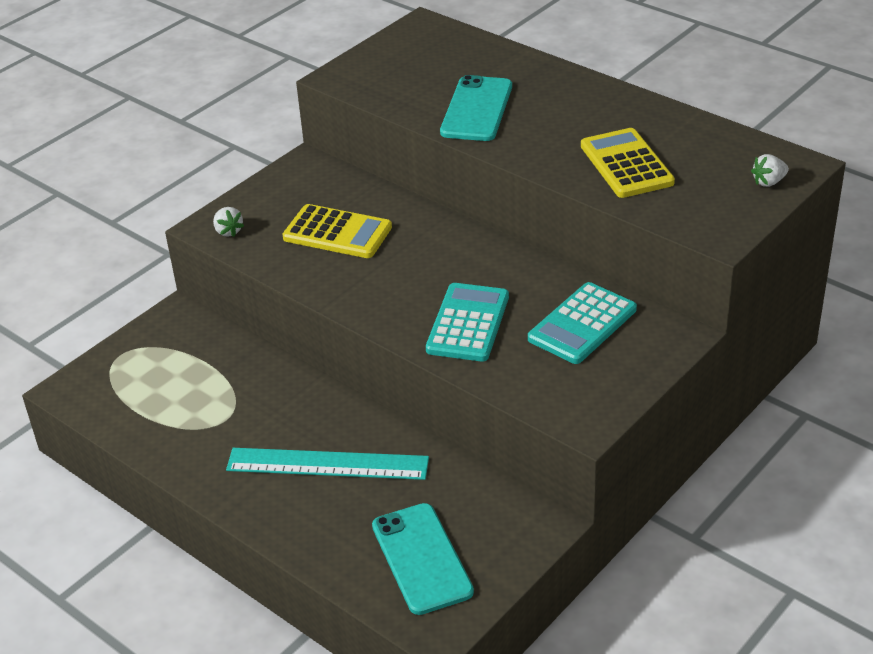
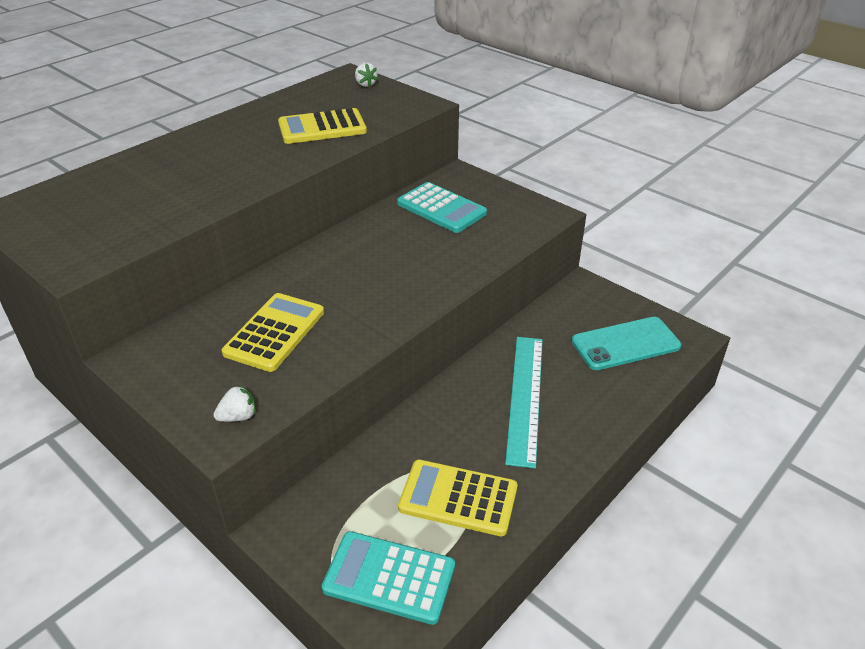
camera: 90 degrees left, 0 degrees up
turquoise calculator [426,283,509,362] -> turquoise calculator moved to [322,531,455,625]
turquoise phone [440,75,512,141] -> none
none -> yellow calculator [398,459,518,536]

